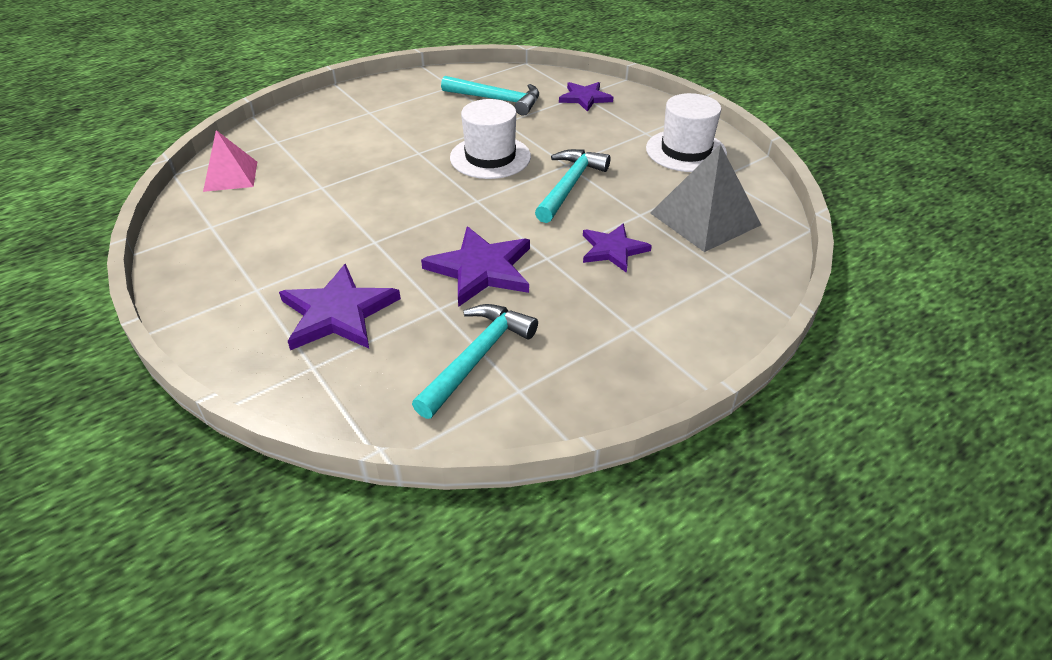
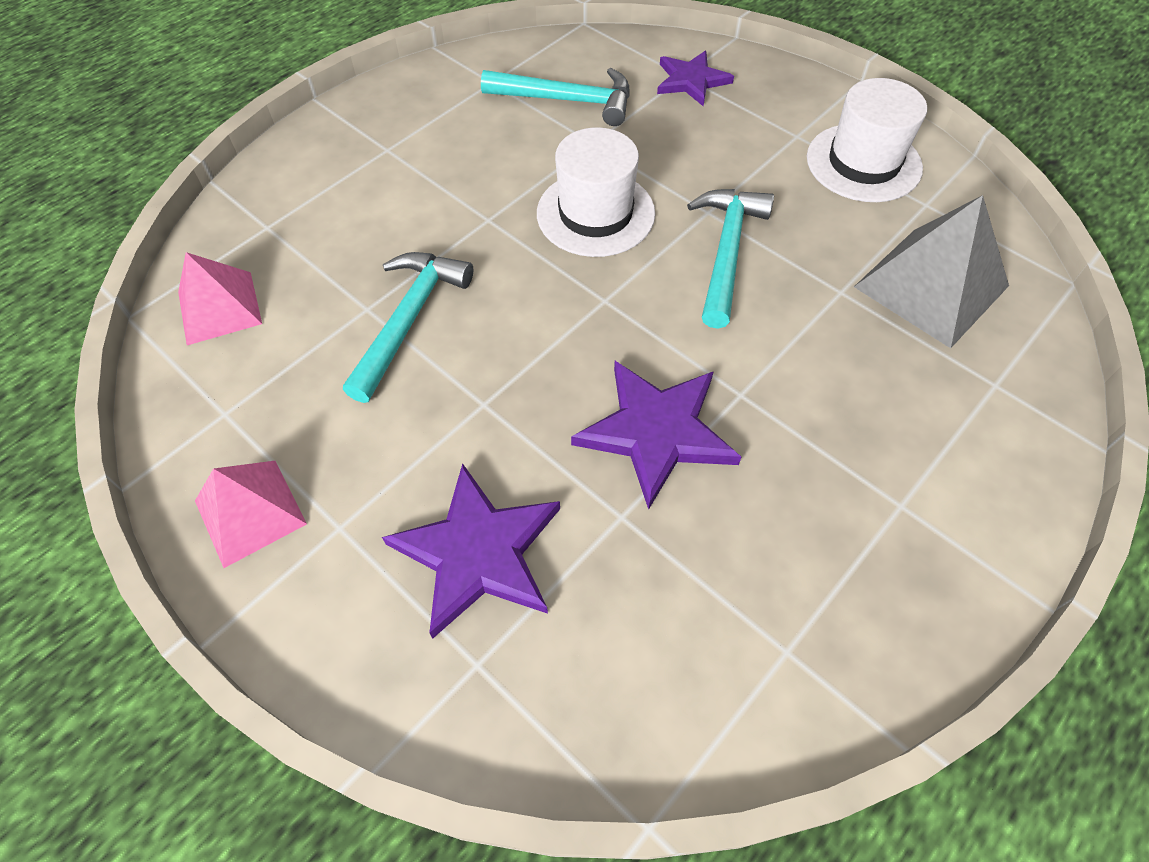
camera: 10 degrees left, 15 degrees up
turquoise hammer [412,304,538,419] -> turquoise hammer moved to [343,252,473,403]
purple star [583,223,652,273] -> none
none -> pink pyramid [195,461,307,568]

